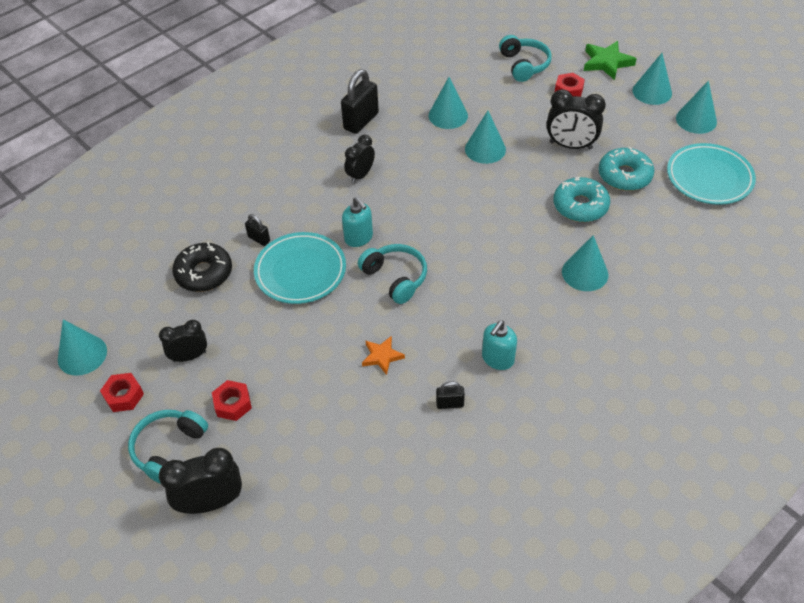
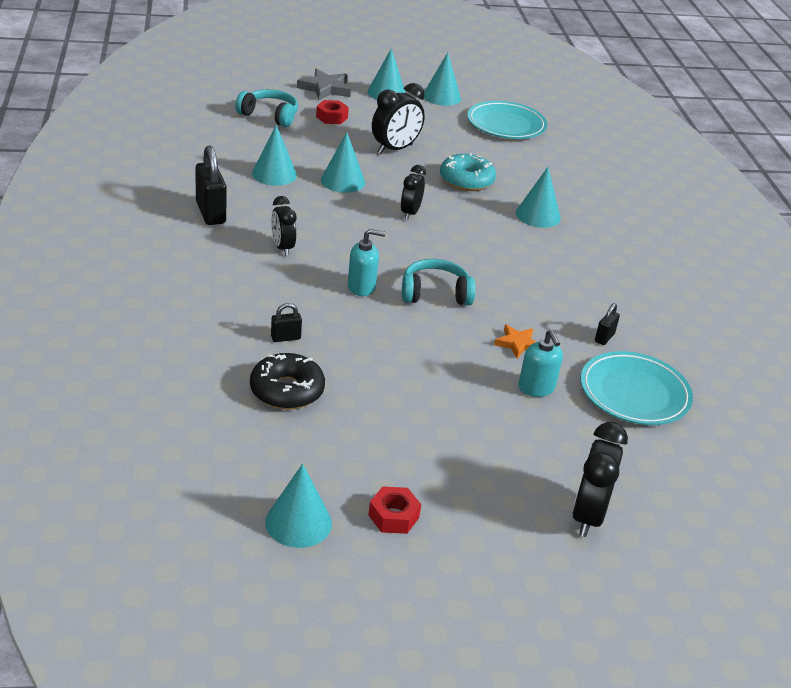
camera: 60 degrees left, 15 degrees down
turquoise headphones [128,410,208,484] -> none
black clock [159,320,207,362] -> black clock moved to [401,165,426,220]
red nut [212,380,252,421] -> none
turquoise plate [254,232,346,304] -> turquoise plate moved to [580,351,693,425]
turquoise soap dispenser [482,320,517,370] -> turquoise soap dispenser moved to [518,330,563,397]
green star [584,41,637,80] -> grey star [297,69,351,100]
turquoise donut [599,147,654,191] -> none

